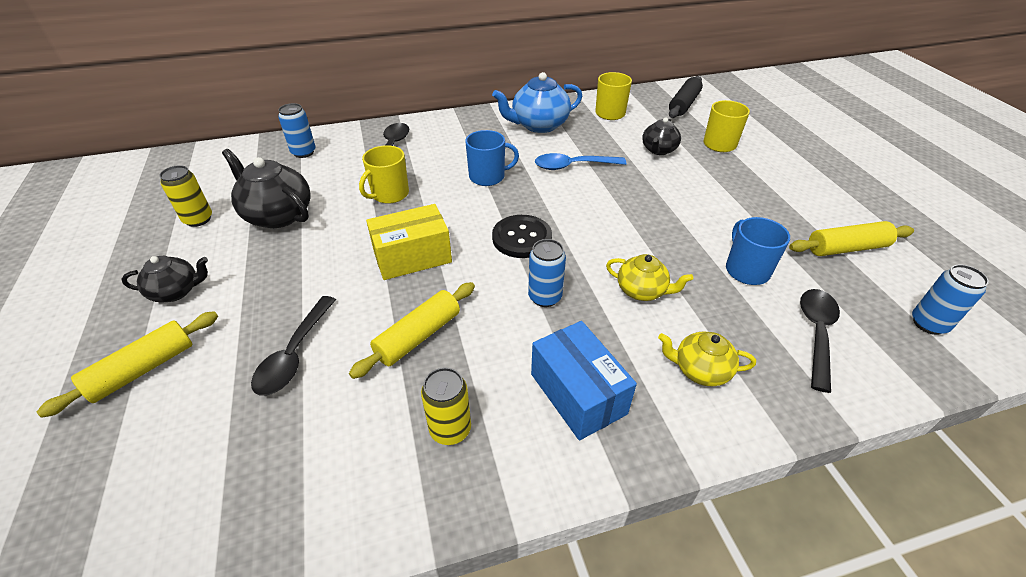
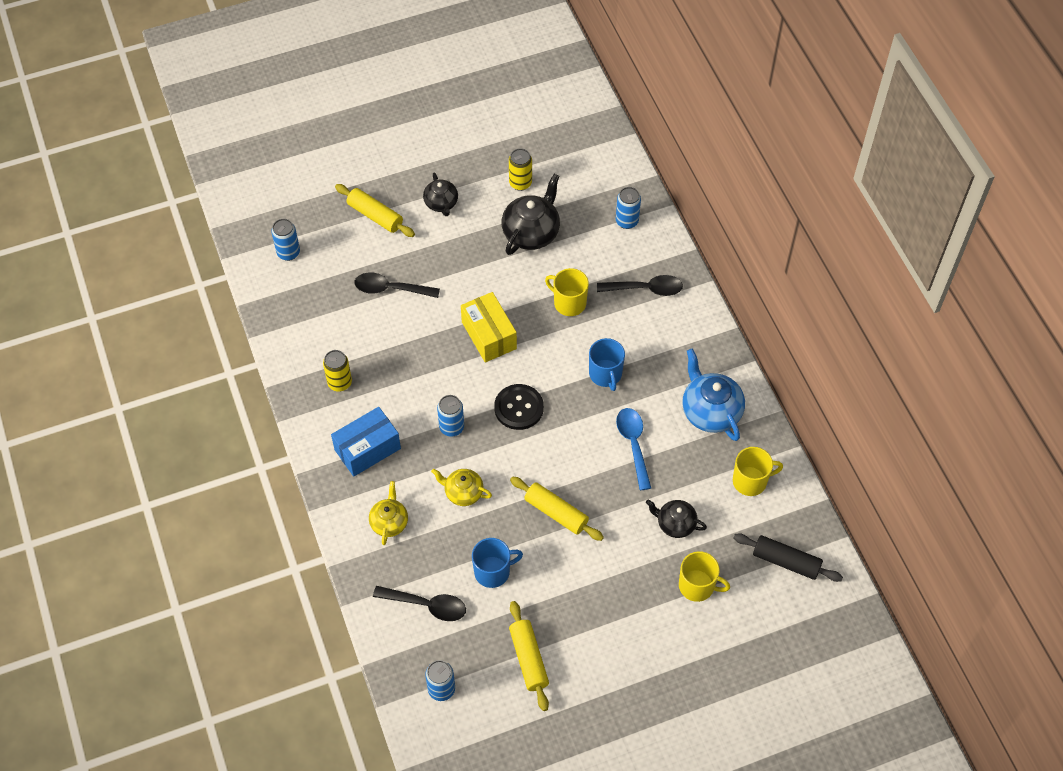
camera: 85 degrees right, 15 degrees up
yellow rolling pin [349,282,475,379] -> yellow rolling pin moved to [510,477,604,541]
yellow teapot [606,254,693,301] -> yellow teapot turned 90 degrees clockwise [431,469,492,506]
none -> blue can [271,219,300,261]

